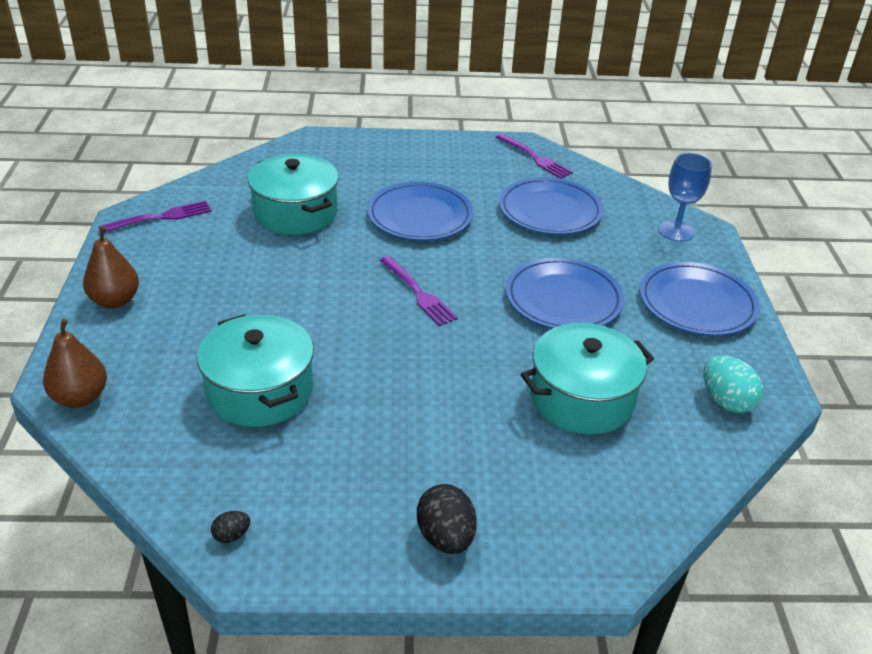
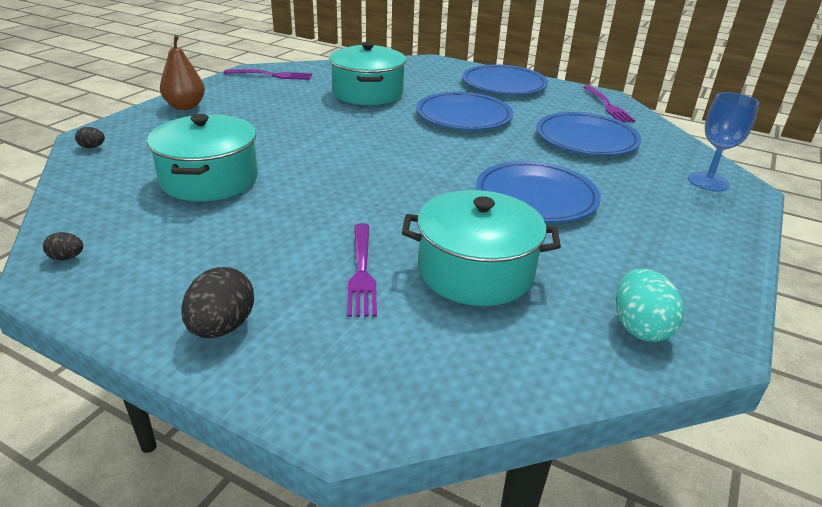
camera: 30 degrees right, 5 degrees down
brown pear [43,319,107,408] -> black egg [75,127,105,148]
purple fork [380,256,458,326] -> purple fork moved to [347,223,377,317]
blue plate [640,262,760,336] -> blue plate moved to [462,64,548,95]

